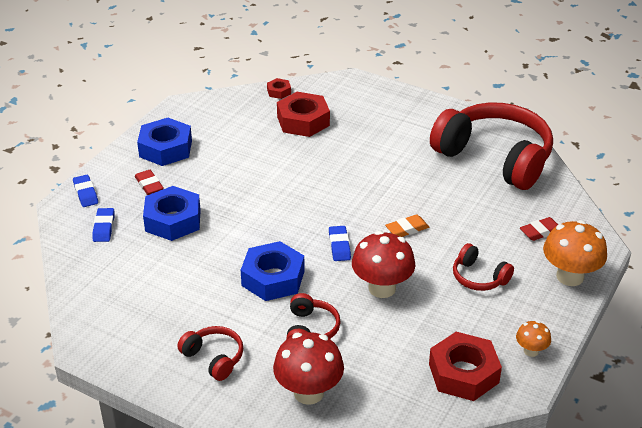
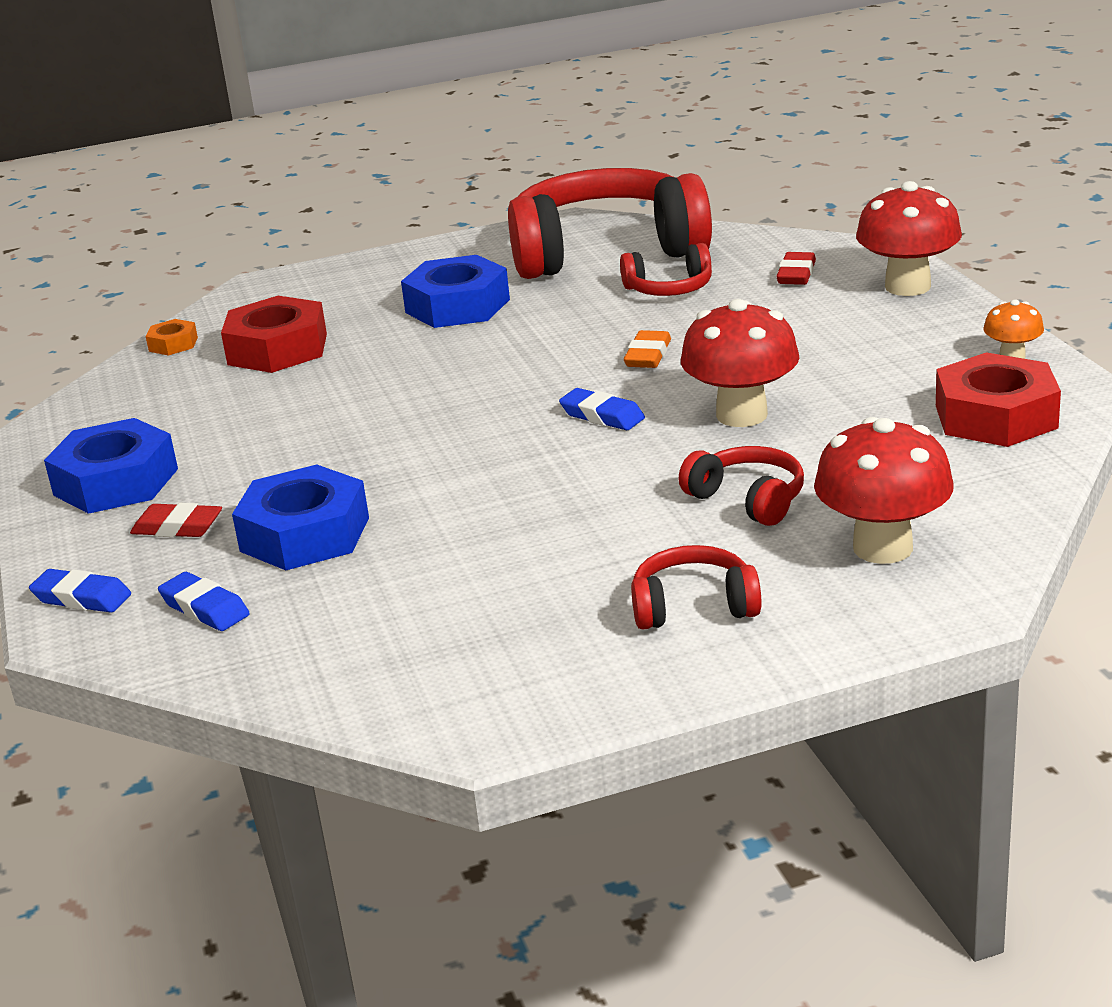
camera: 45 degrees left, 10 degrees down
blue nut [241,241,305,301] -> blue nut moved to [401,255,510,328]
red nut [267,78,291,99] -> orange nut [146,319,198,356]
red headphones [453,243,514,291] -> red headphones moved to [620,243,712,296]
orange mushroom [543,220,607,286] -> red mushroom [856,181,962,296]

